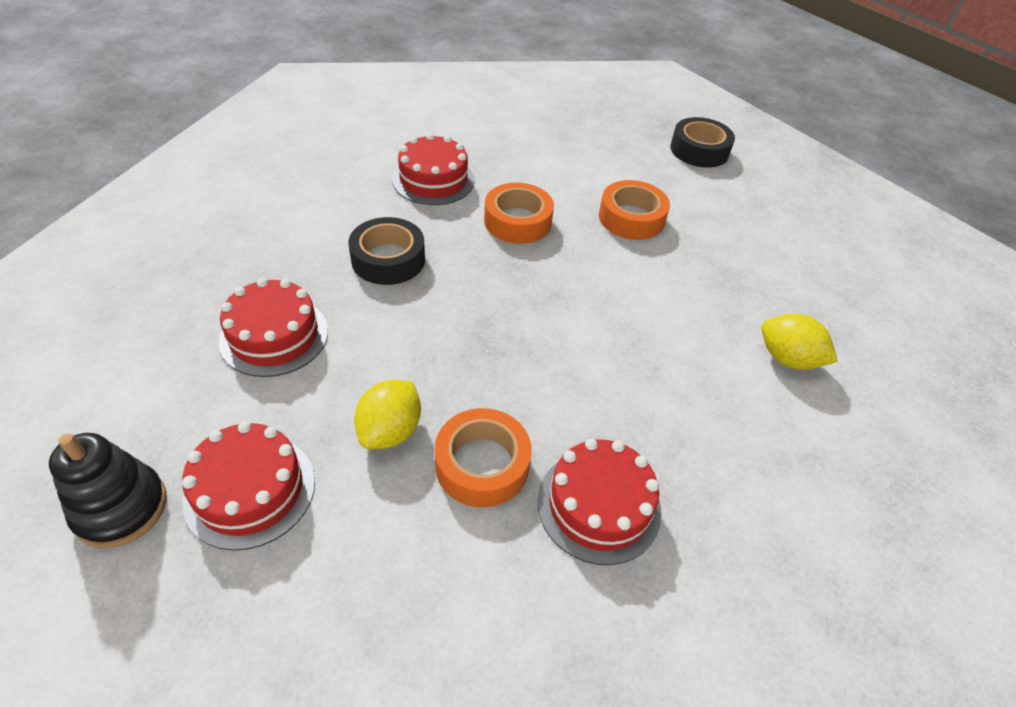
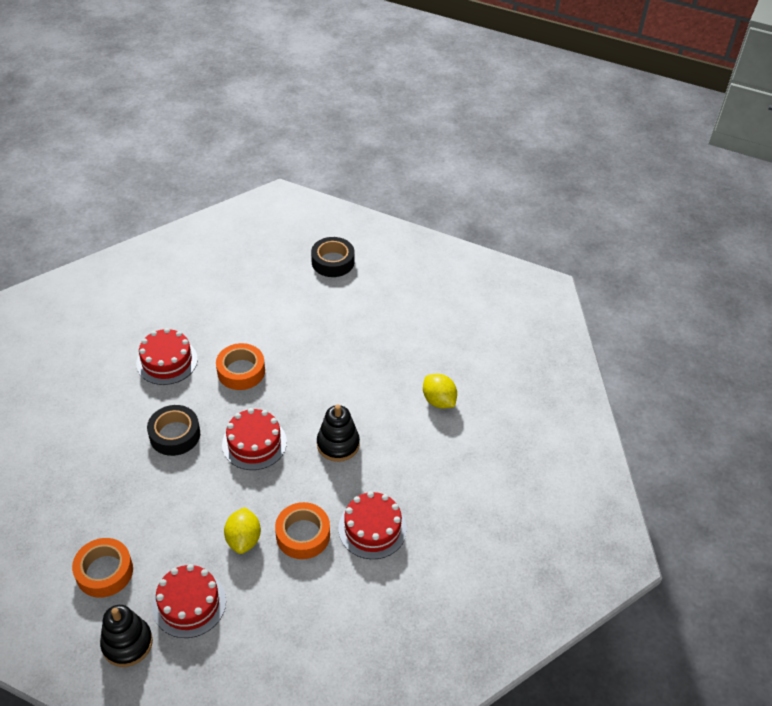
camera: 25 degrees left, 0 degrees up
red cake [219,278,328,377] -> red cake moved to [222,408,287,470]
orange tape [599,180,670,240] -> orange tape moved to [72,538,133,598]
yellow lemon [762,313,838,370] -> yellow lemon turned 45 degrees clockwise [423,374,457,408]
none -> black stacking toy [317,405,360,462]

